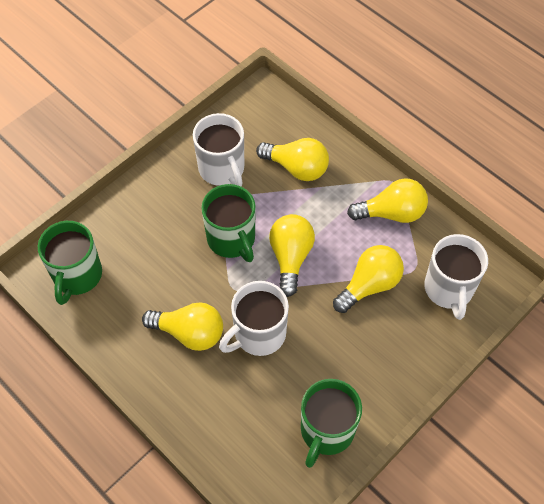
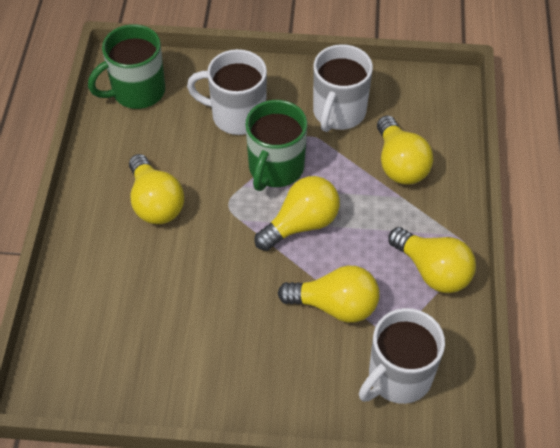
camera: 50 degrees right, 5 degrees down
white mug [219,281,289,356] -> white mug moved to [187,49,267,135]
green mug [301,379,362,468] -> none

